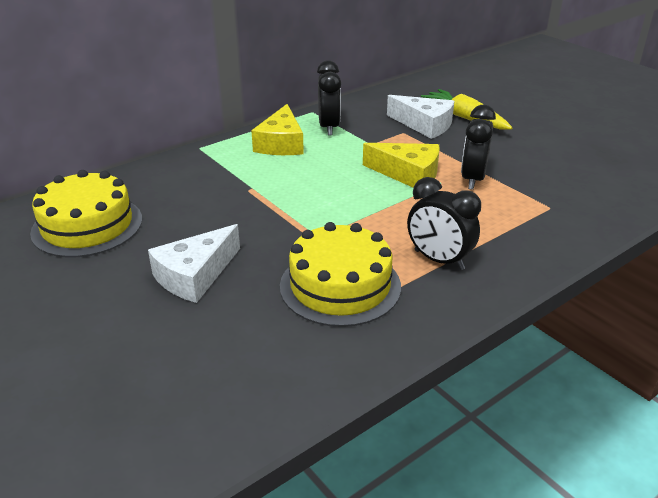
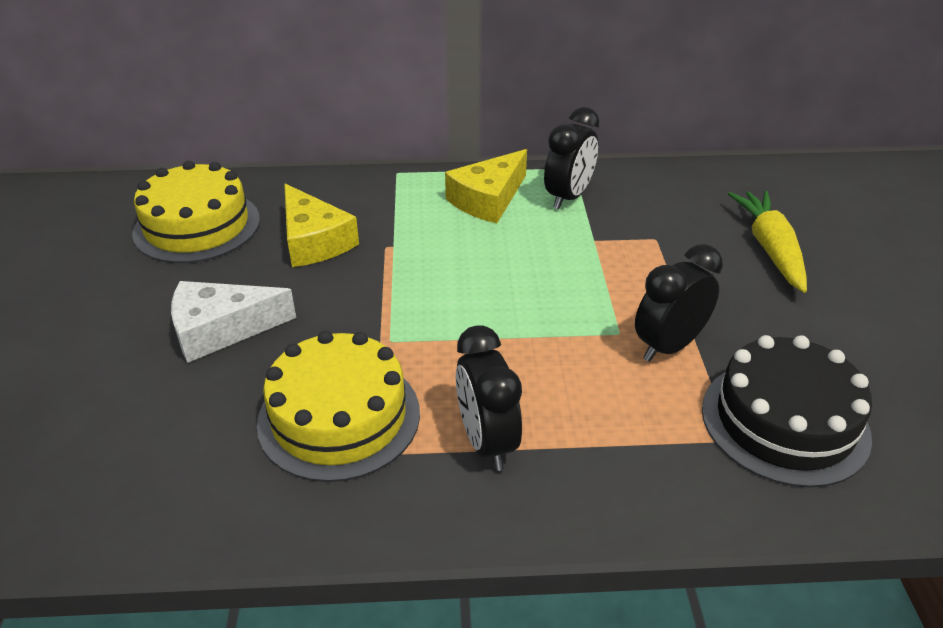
camera: 35 degrees right, 5 degrees up
yellow cheese [363,143,440,188] -> yellow cheese moved to [284,184,359,267]
white cheese [387,95,454,139] -> none
none -> black cake [702,335,872,488]

